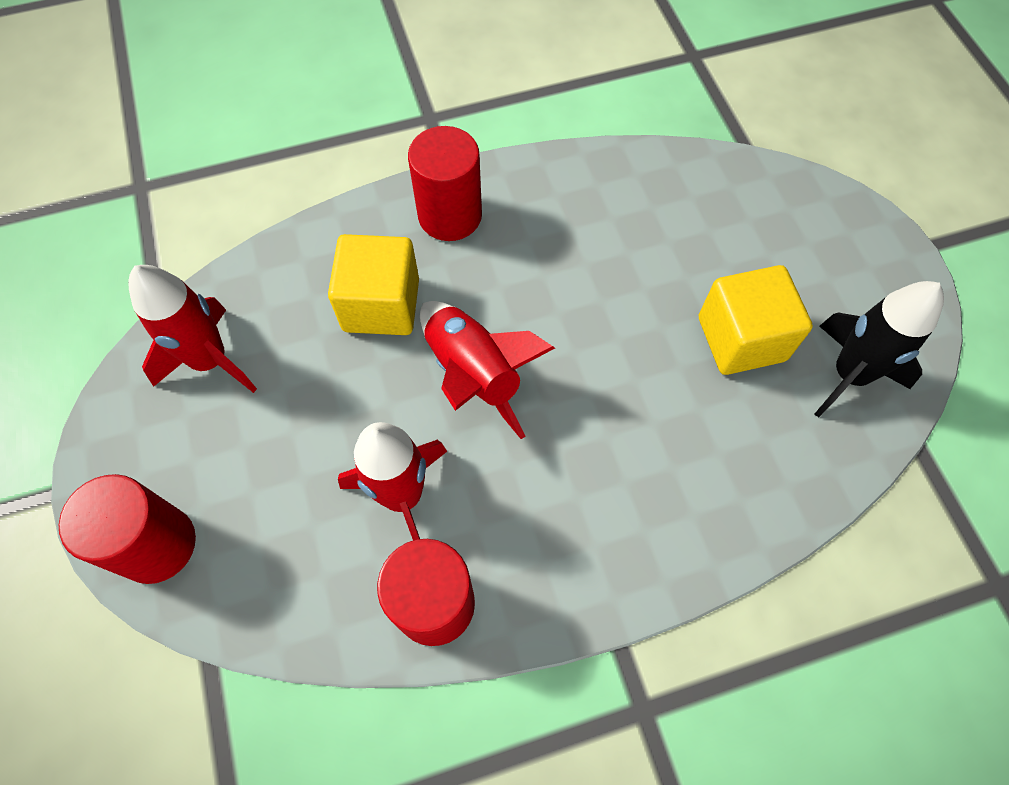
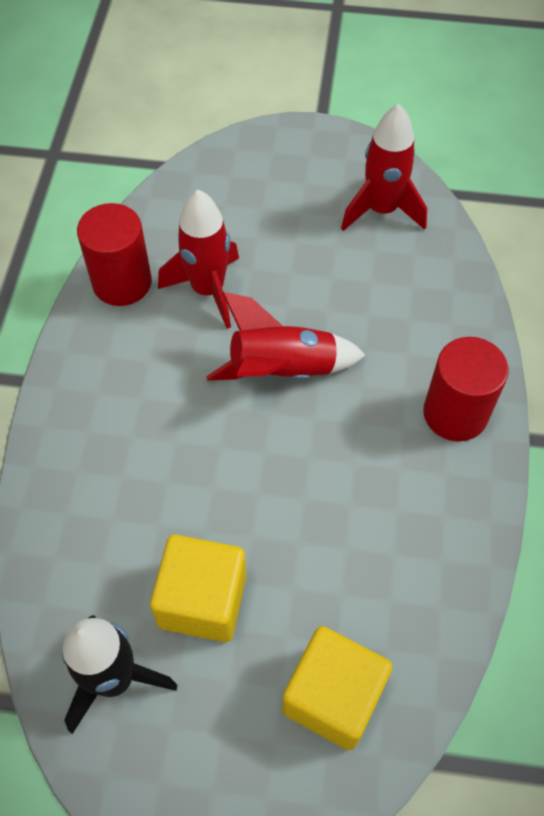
camera: 115 degrees right, 5 degrees down
red cylinder [59,474,196,584] -> none
yellow cube [328,234,419,335] -> yellow cube moved to [282,626,392,750]

